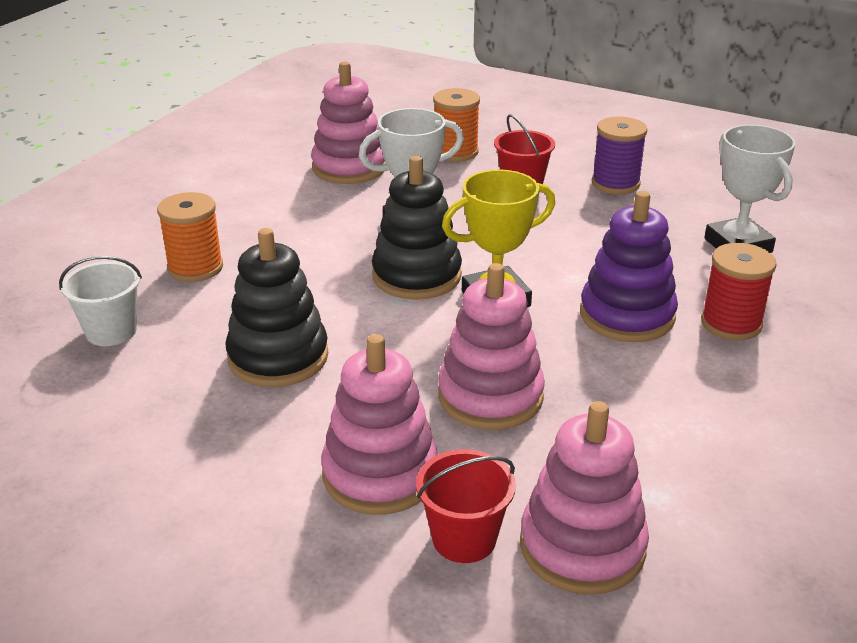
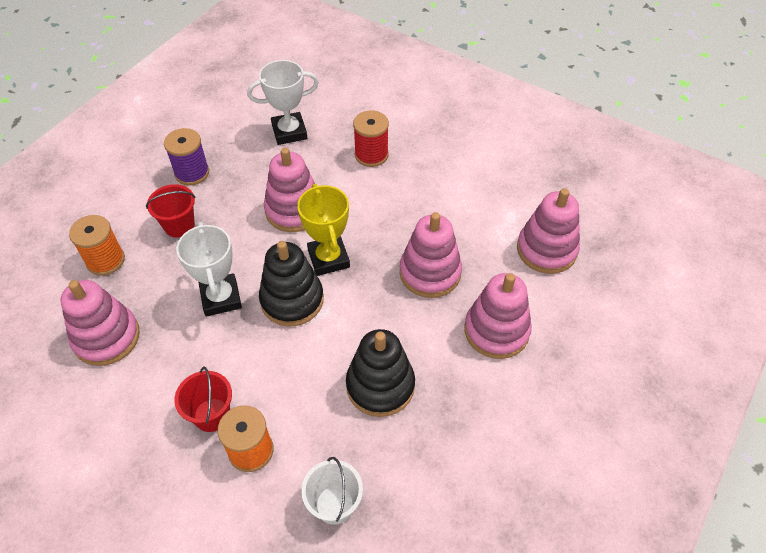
camera: 85 degrees left, 20 degrees up
red bucket [416,449,516,563] -> red bucket moved to [174,367,232,432]
purple stacking toy [580,191,678,342] -> none
none -> pink stacking toy [264,148,315,232]

